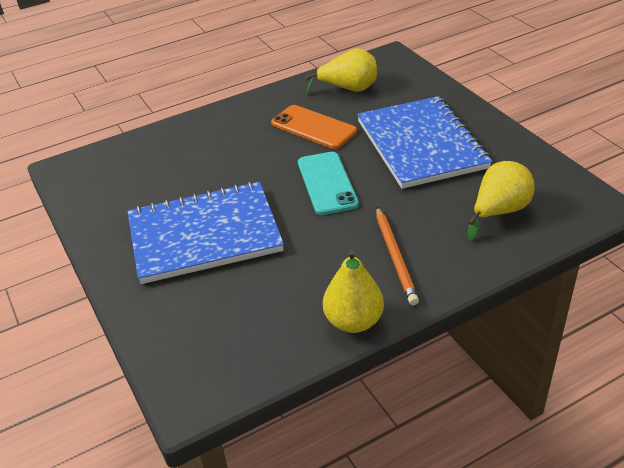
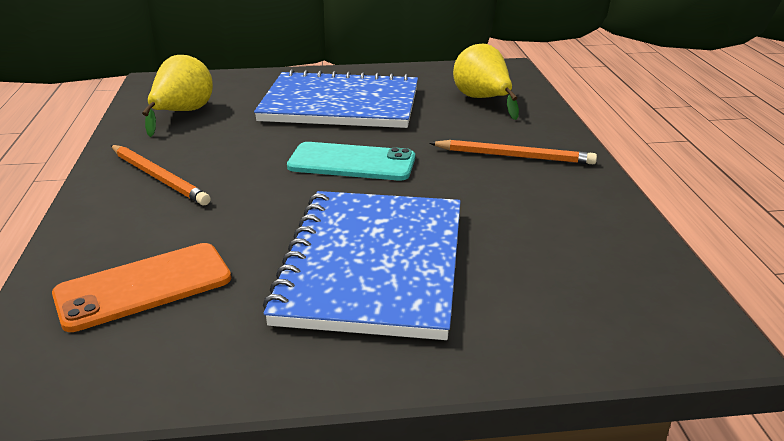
camera: 70 degrees left, 10 degrees down
orange phone [271,105,357,149] -> orange phone moved to [52,243,231,332]
yellow pear [323,249,384,333] -> none
none -> orange pencil [111,145,211,205]

